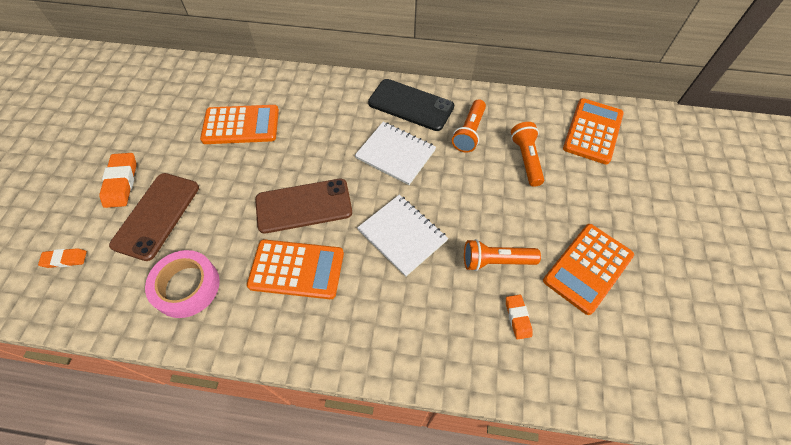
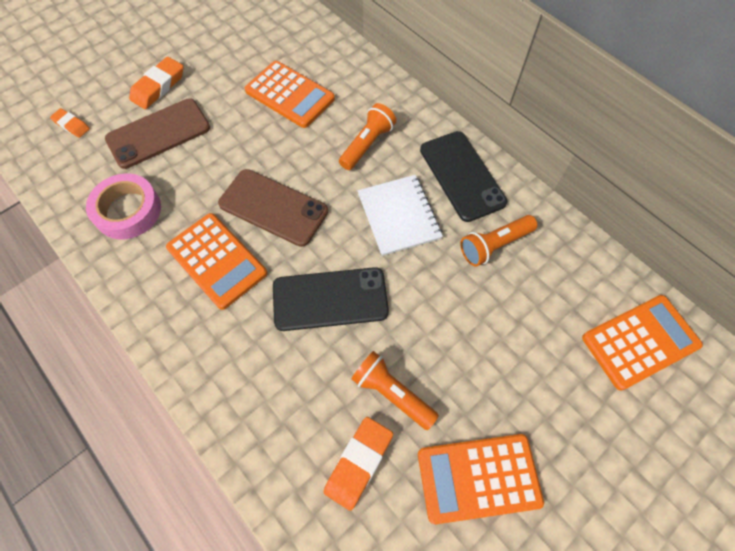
camera: 40 degrees right, 5 degrees up
white notebook [357,195,448,277] -> black phone [273,267,389,331]
orange eraser [506,295,533,340] -> orange eraser [324,417,393,511], size x1.63
orange flashlight [511,122,544,187] -> orange flashlight moved to [339,103,396,170]

